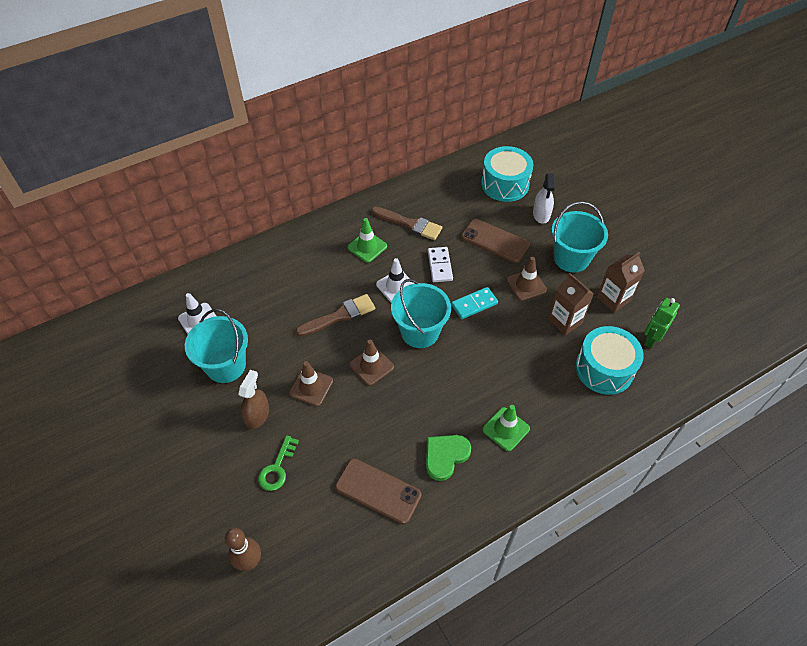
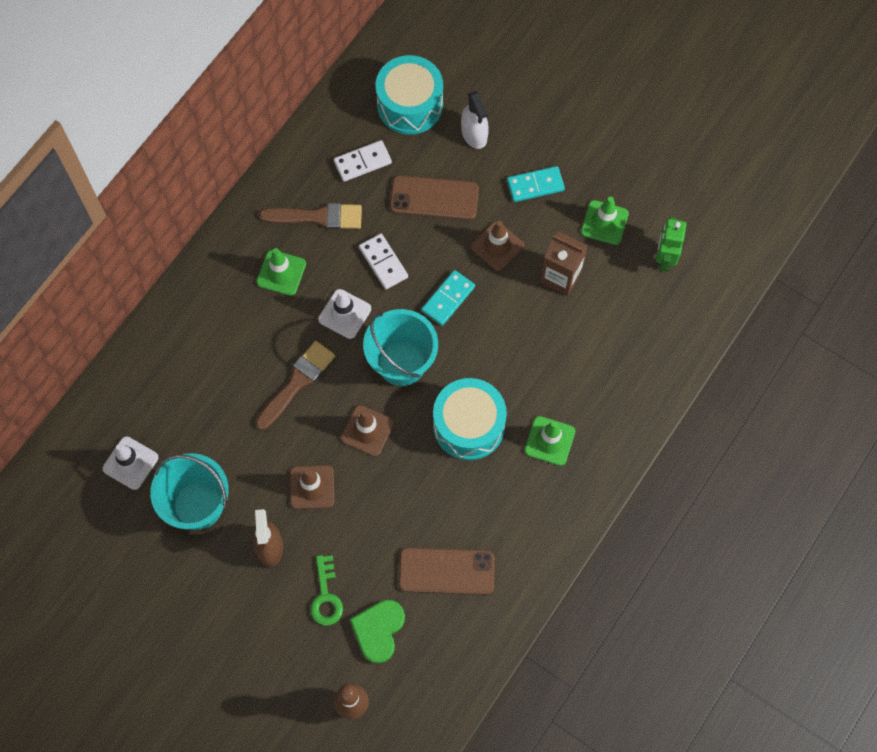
camera: 25 degrees left, 15 degrees up
green heart [426,435,471,481] -> green heart moved to [349,600,405,664]
turquoise bucket [552,201,608,273] -> turquoise domino [507,166,565,202]
turquoise drum [576,326,644,395] -> turquoise drum moved to [433,378,507,460]
brown carton [597,252,645,313] -> green traffic cone [581,196,629,245]
none -> white domino [334,140,392,182]

